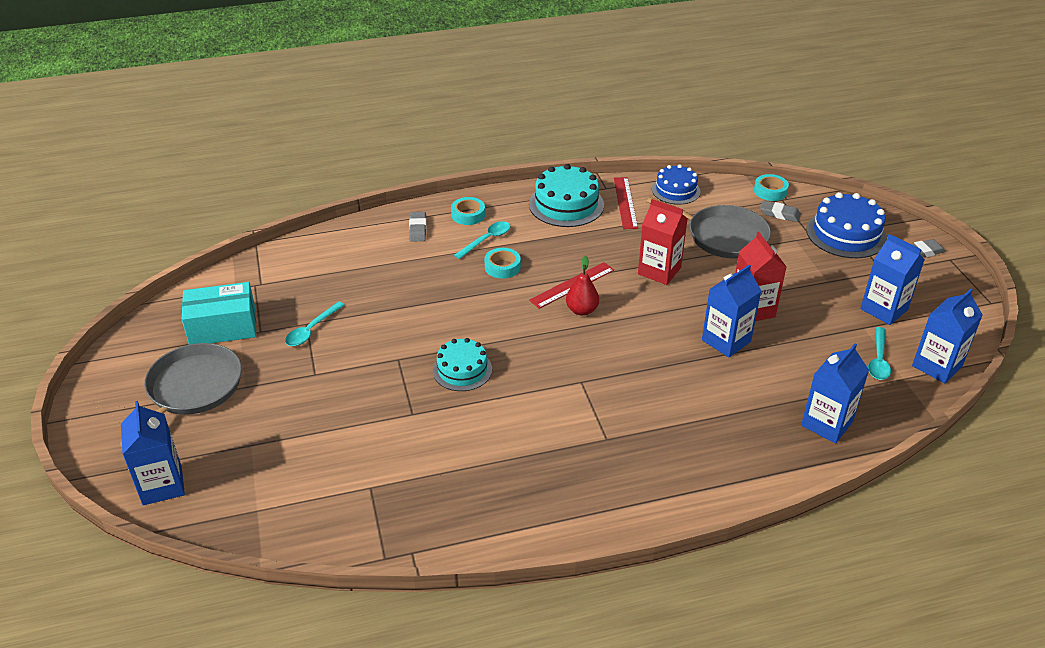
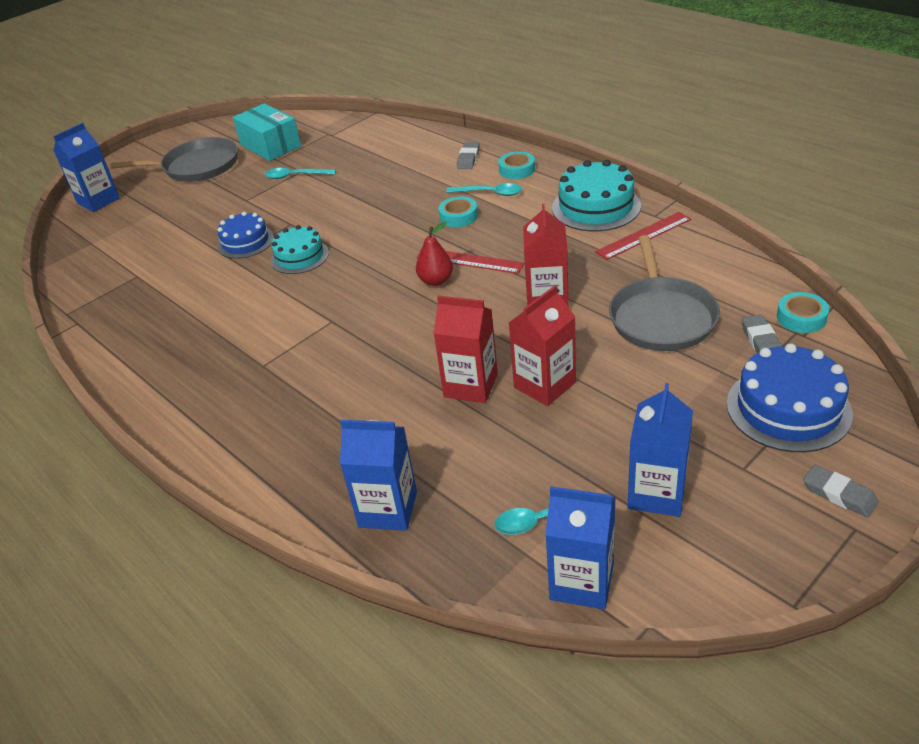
camera: 65 degrees right, 0 degrees up
grey eraser [409,212,427,242] -> grey eraser turned 45 degrees counterclockwise [457,142,480,169]
blue cake [652,164,701,205] -> blue cake moved to [217,212,274,259]
blue carton [702,265,761,357] -> red carton [434,295,498,403]

